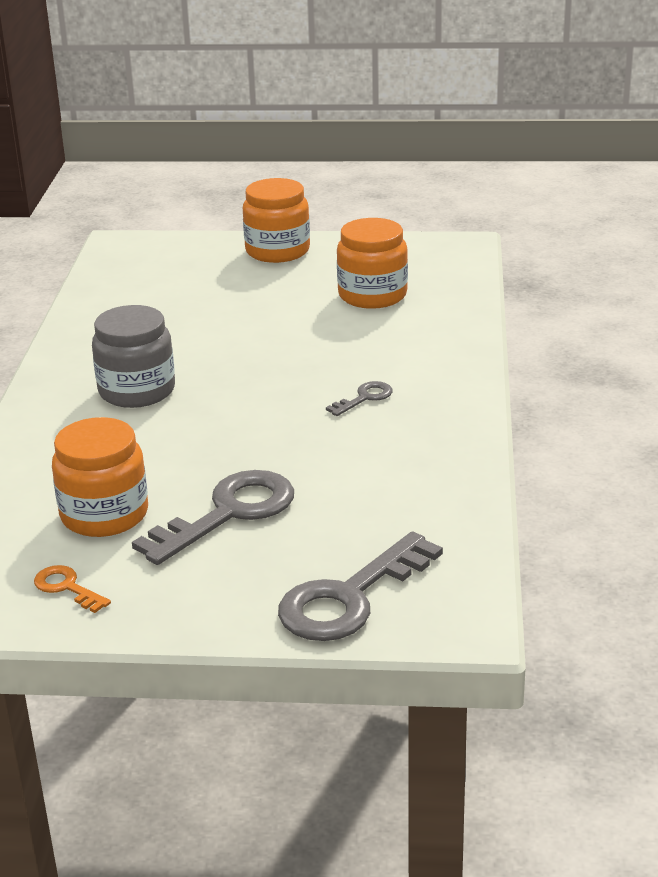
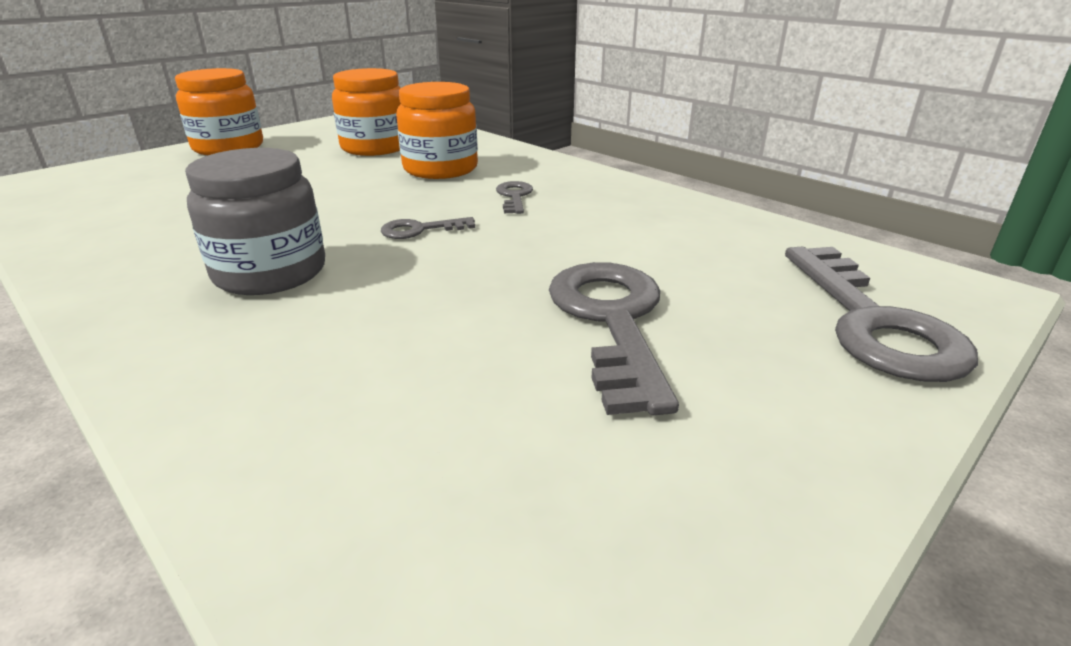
camera: 50 degrees left, 0 degrees up
orange key [34,565,111,613] -> none
orange jar [52,417,148,537] -> orange jar moved to [396,82,478,179]
none -> grey key [381,217,475,239]

